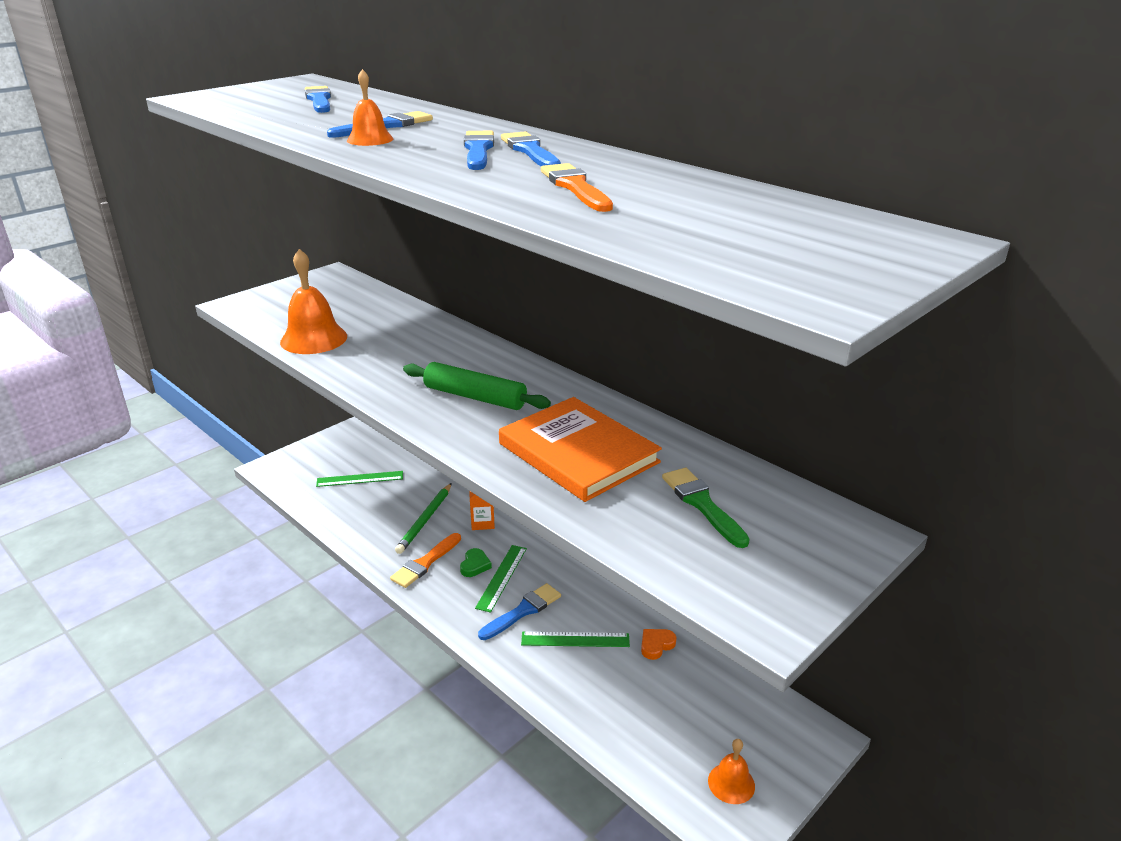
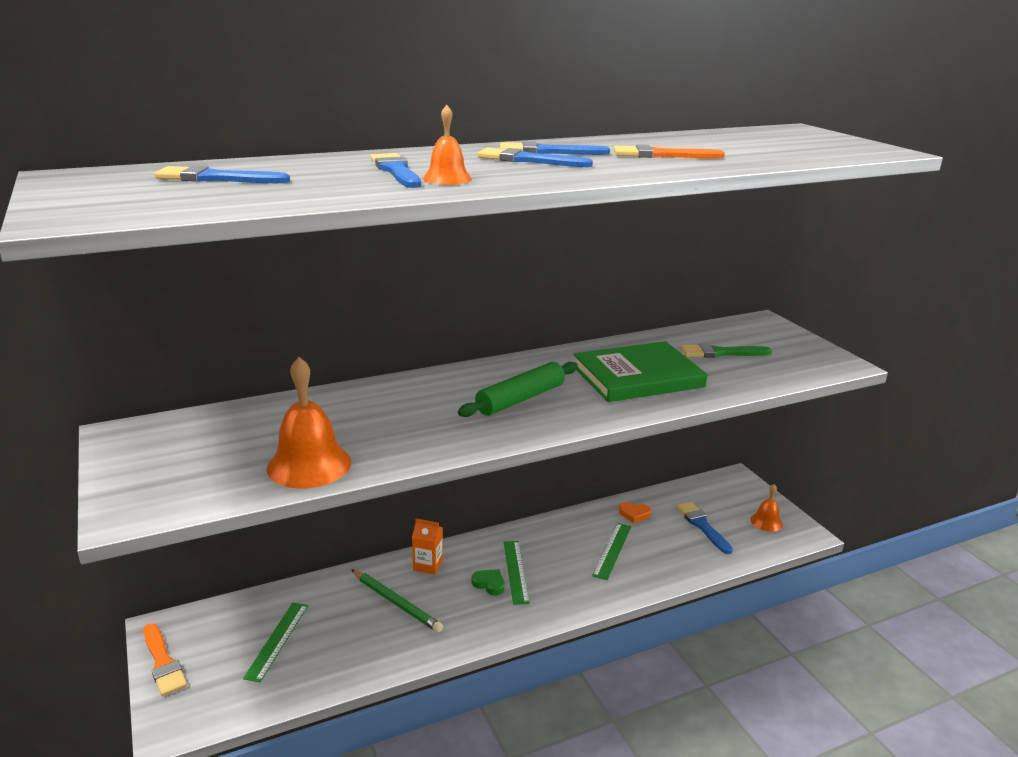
camera: 70 degrees left, 5 degrees down
orange brush [390,533,461,588] -> orange brush moved to [143,623,187,696]
green ruler [475,545,527,613] -> green ruler turned 45 degrees clockwise [504,541,530,605]
blue brush [478,583,561,640] -> blue brush moved to [676,502,733,554]
orange book [499,397,662,502] -> green book [573,341,708,402]
orange heart [641,629,677,660] -> orange heart turned 60 degrees counterclockwise [619,502,651,523]

